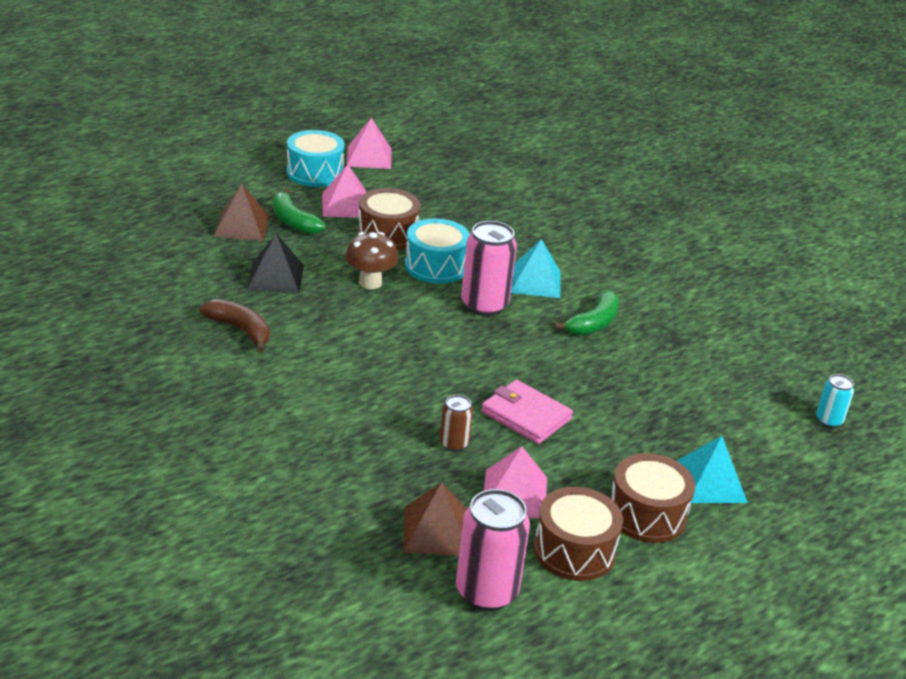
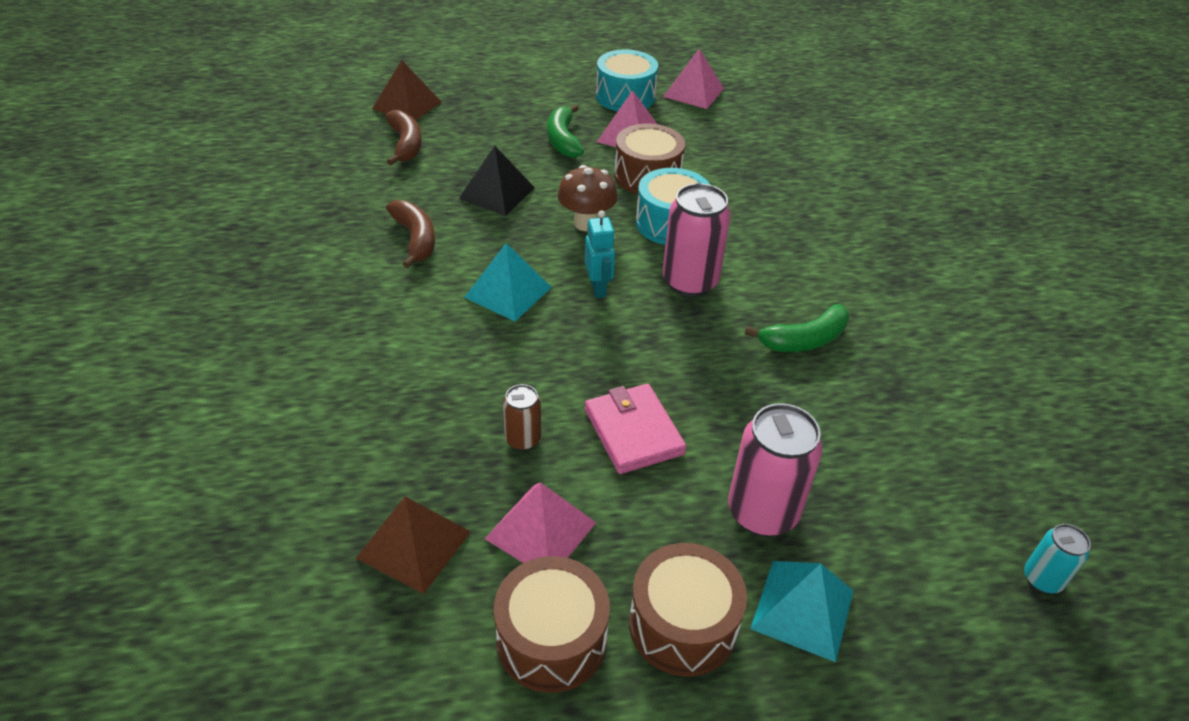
camera: 30 degrees right, 10 degrees up
brown pyramid [213,184,270,241] -> brown pyramid moved to [372,60,441,120]
pink can [456,489,530,611] -> pink can moved to [728,403,823,537]
turquoise pyramid [511,239,561,298] -> turquoise pyramid moved to [464,243,551,321]
none -> brown banana [385,110,422,166]
none -> turquoise robot [585,211,615,298]

